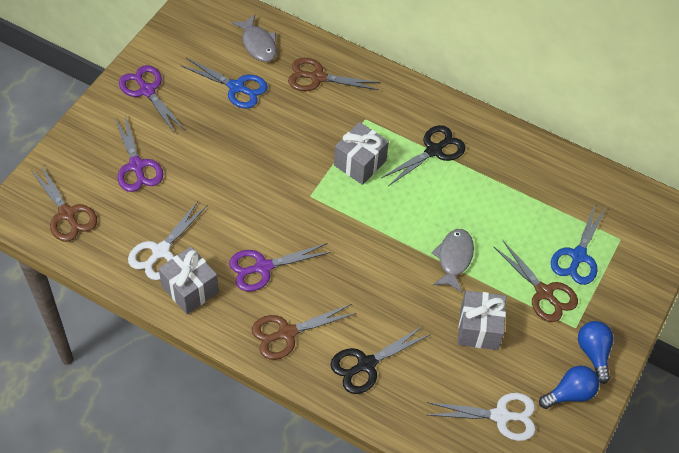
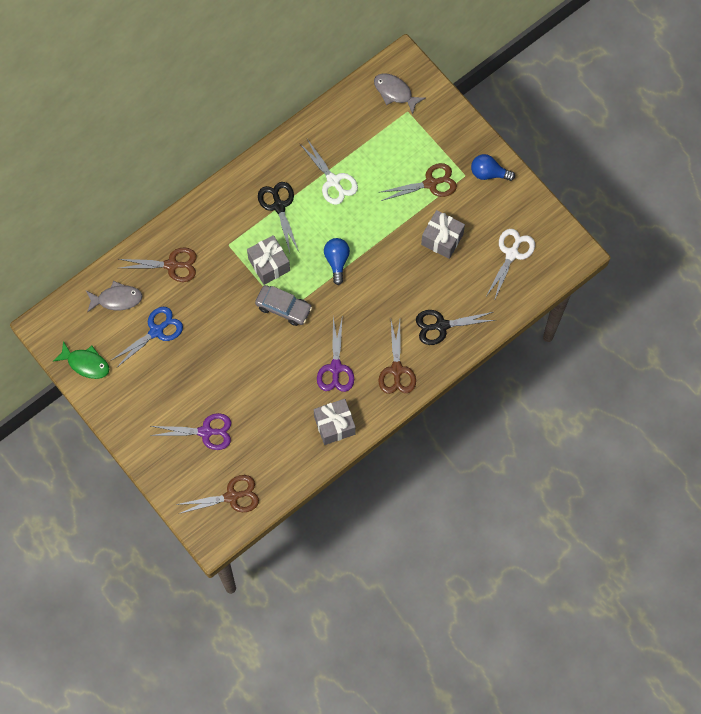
camera: 65 degrees left, 15 degrees up
purple scissors [119,65,185,134] -> none
white scissors [128,201,208,280] -> white scissors moved to [299,139,358,205]
brown scissors [288,58,380,91] -> brown scissors turned 120 degrees counterclockwise [119,247,197,282]
black scissors [330,326,431,394] -> black scissors turned 90 degrees clockwise [416,310,495,345]
grey fish [431,229,474,292] -> grey fish moved to [374,73,426,114]
blue light bulb [539,365,599,409] -> blue light bulb moved to [324,238,350,285]
blue scissors [551,205,606,285] -> none
none -> green fish [53,341,109,379]
none -> grey car [255,285,312,326]

